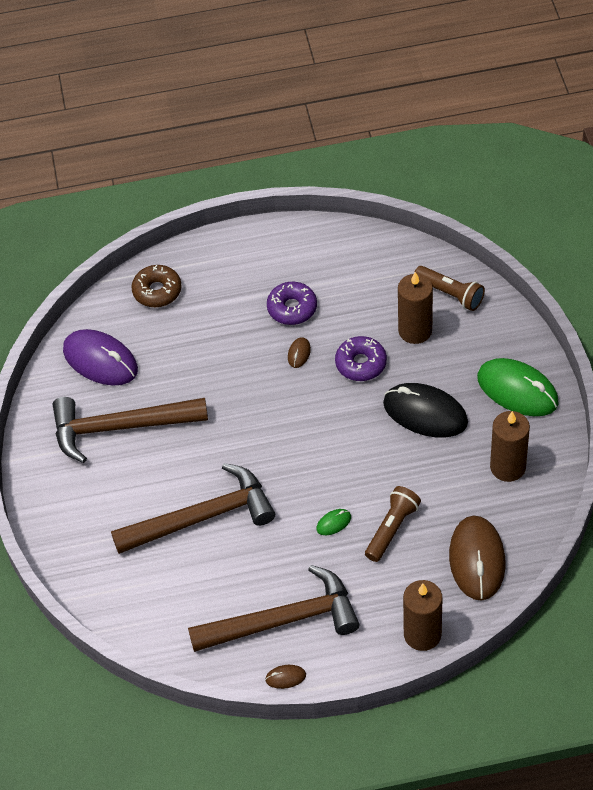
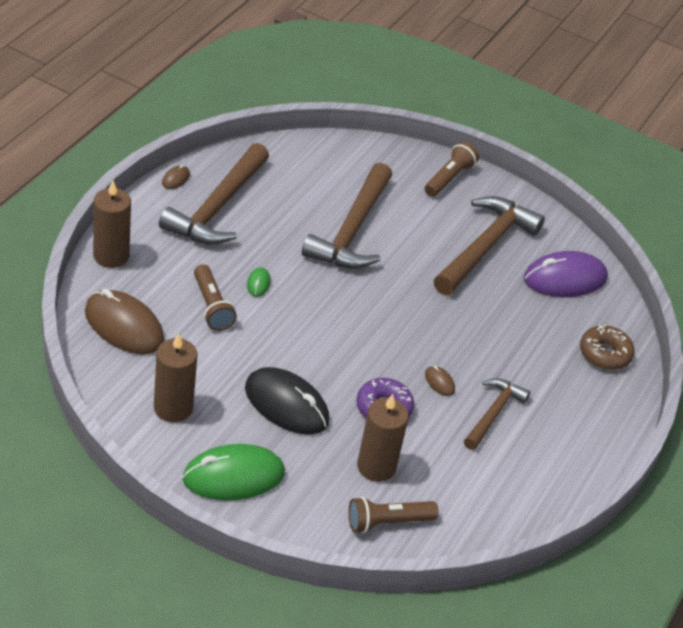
camera: 120 degrees right, 10 degrees down
purple donut [267,282,317,325] -> brown hammer [464,378,530,450]
black mouse [383,383,468,437] -> black mouse turned 60 degrees clockwise [245,367,329,435]
none -> brown flashlight [425,142,479,197]

